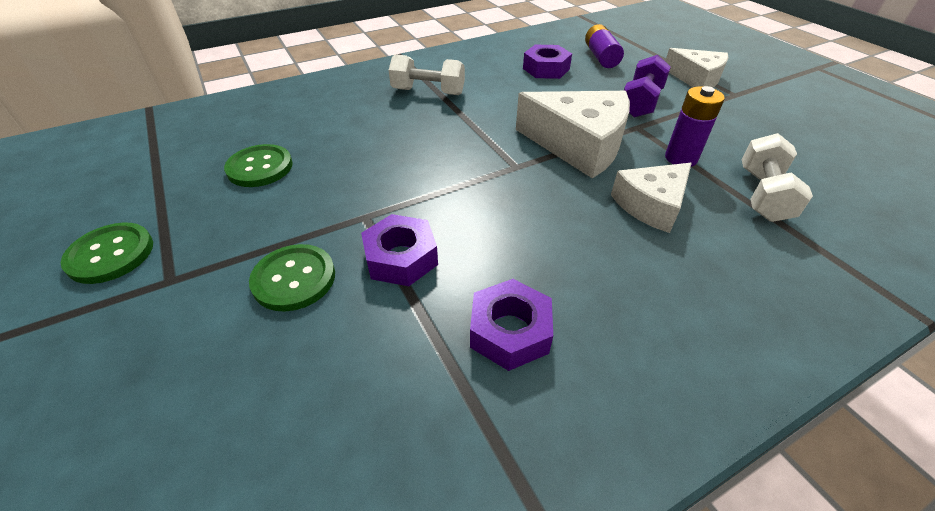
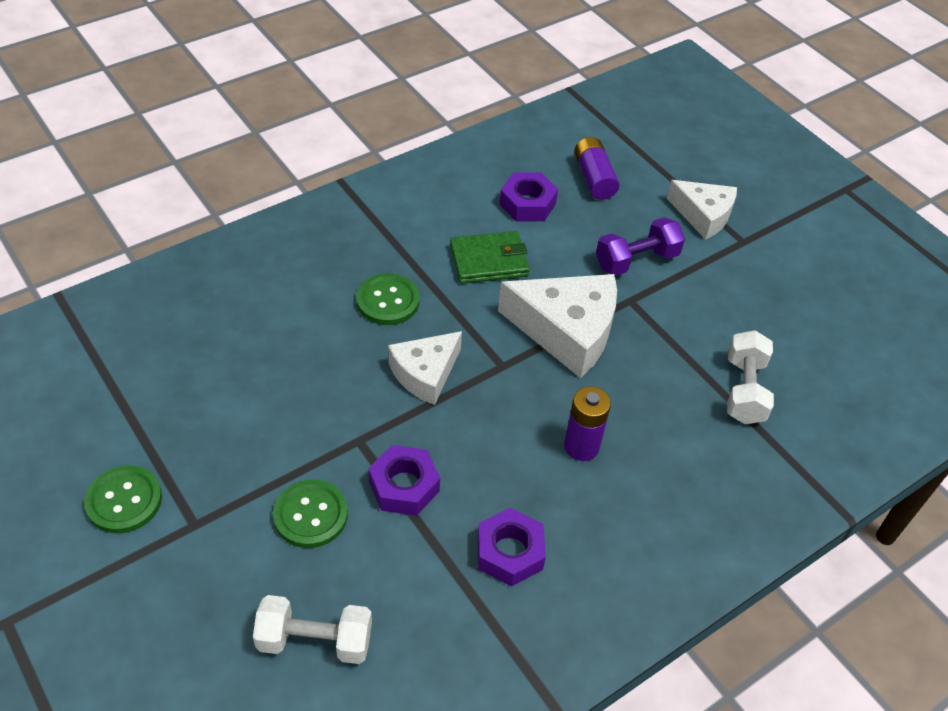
camera: 10 degrees left, 5 degrees up
green button [224,144,293,187] -> green button moved to [356,273,419,325]
white dumbbell [389,54,465,95] -> white dumbbell moved to [253,595,372,664]
white cheese [611,163,692,233] -> white cheese moved to [388,331,462,405]
purple dumbbell [624,55,671,118] -> purple dumbbell turned 45 degrees clockwise [596,217,685,276]
purple battery [665,86,725,167] -> purple battery moved to [564,386,611,461]
none -> green wallet [450,231,530,284]

